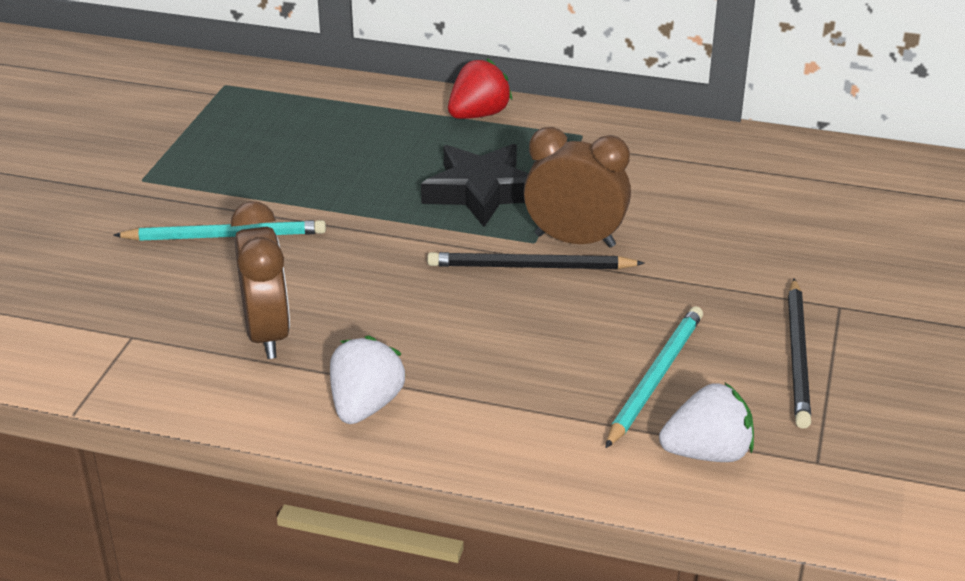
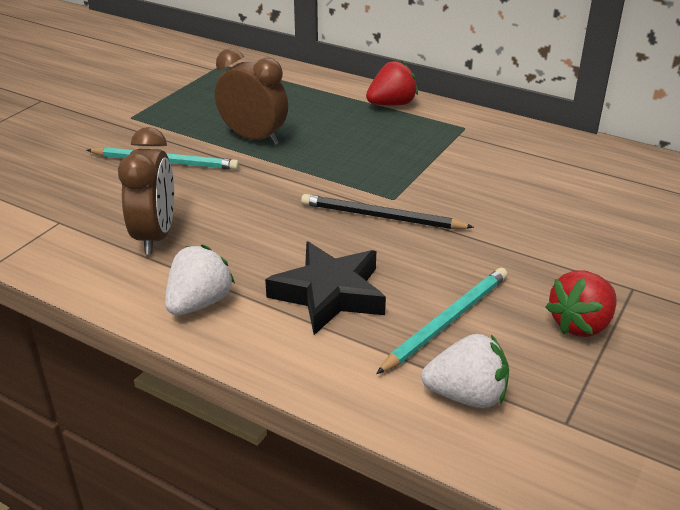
camera: 15 degrees right, 0 degrees up
black star [421,144,528,227] -> black star moved to [265,242,386,335]
brown clock [524,127,631,248] -> brown clock moved to [215,48,288,145]
black pencil [788,278,811,429] -> red strawberry [546,270,617,337]

